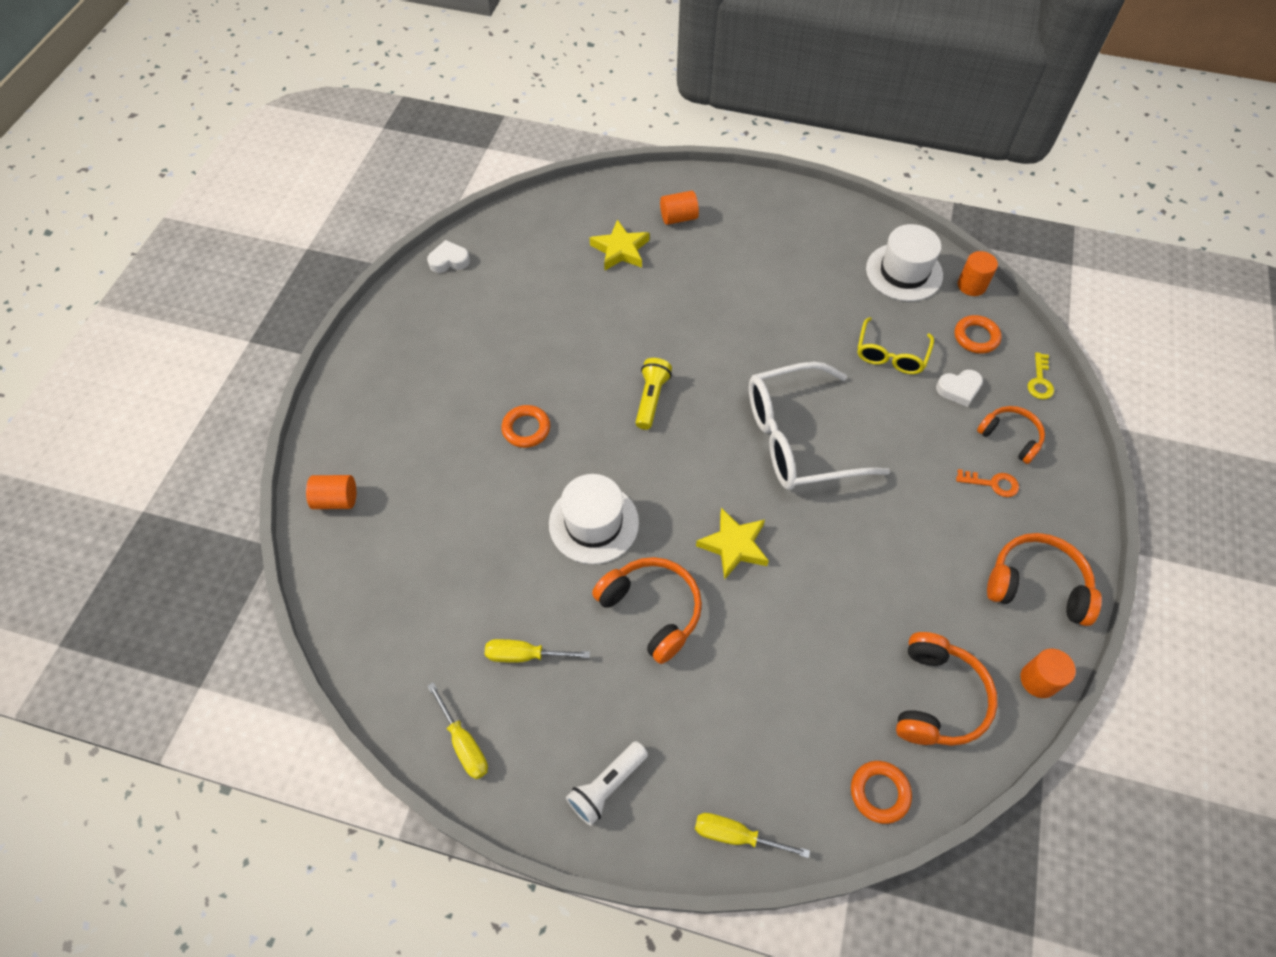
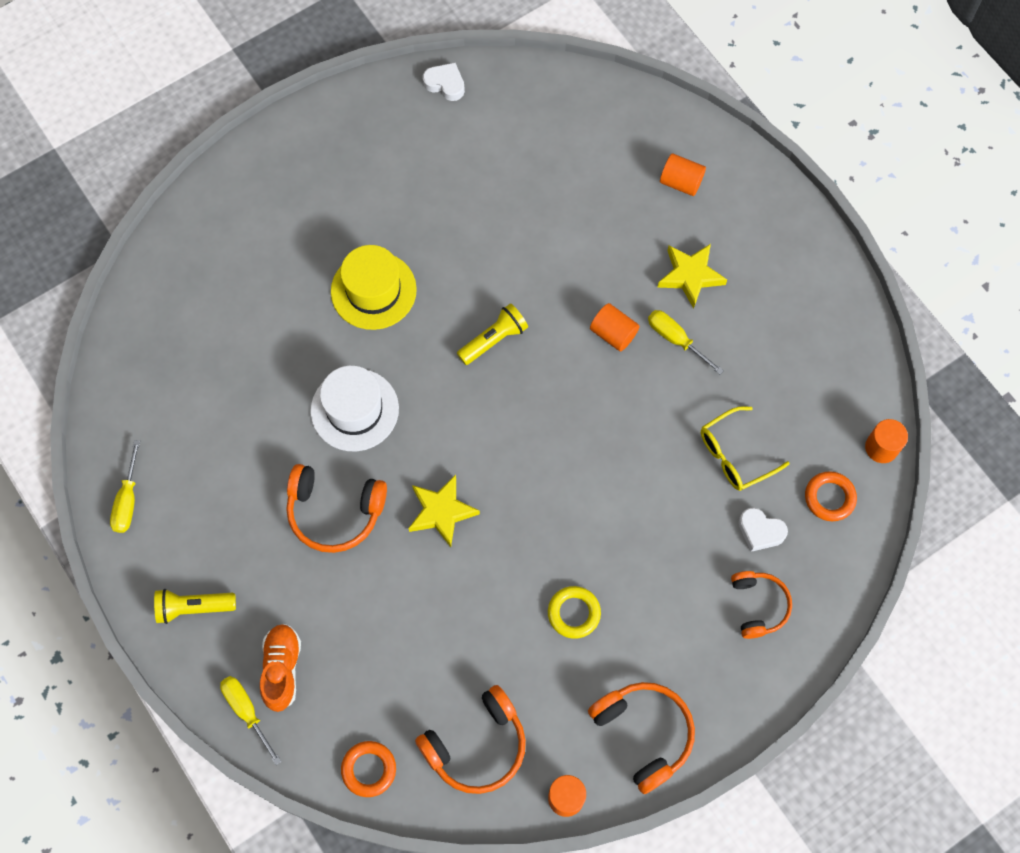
camera: 40 degrees right, 10 degrees up
orange cylinder [306,475,356,509] -> orange cylinder moved to [590,303,640,351]
yellow screwdriver [485,639,590,663] -> yellow screwdriver moved to [648,310,724,374]
orange ring [501,405,550,448] -> yellow hat [331,245,417,330]
white flashlight [566,741,648,826] -> yellow flashlight [154,589,236,624]
yellow star [590,219,649,270] -> yellow star moved to [657,244,727,309]
orange headphones [592,557,702,664] -> orange headphones turned 105 degrees clockwise [286,464,387,553]
white glasses [749,362,890,490] -> none
white hat [866,224,943,301] -> none
orange key [956,469,1019,497] -> none
yellow key [1028,352,1054,399] -> none
none -> orange shoe [260,624,301,712]
none -> yellow ring [548,586,601,639]

